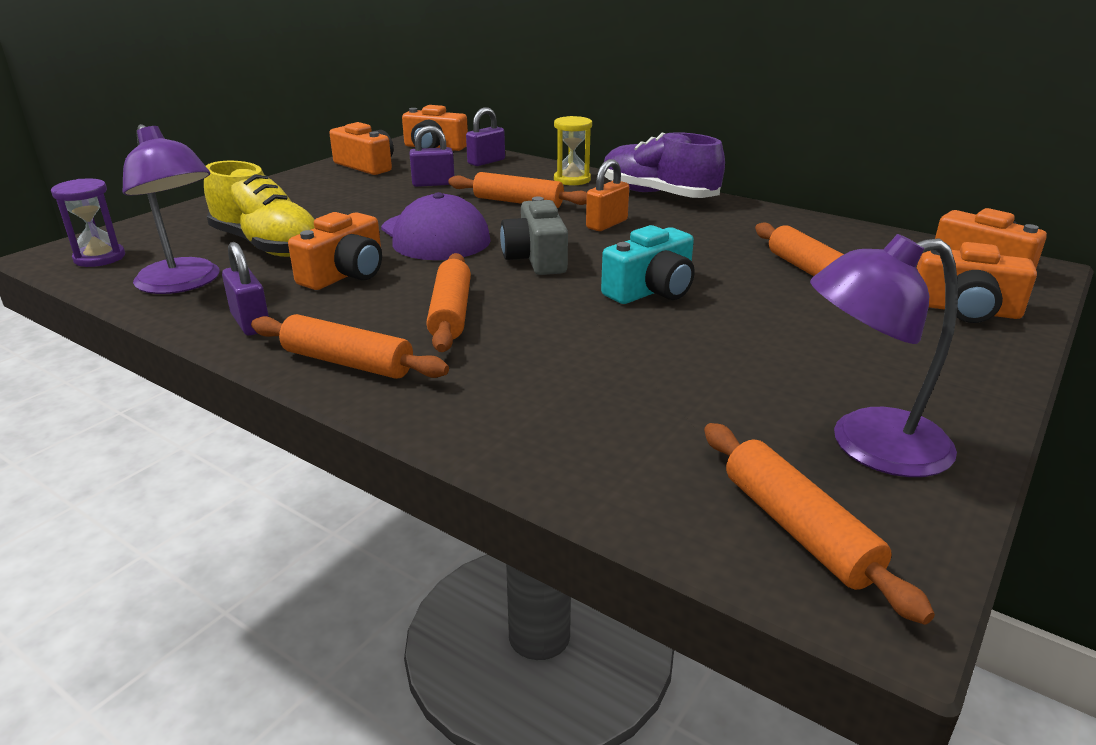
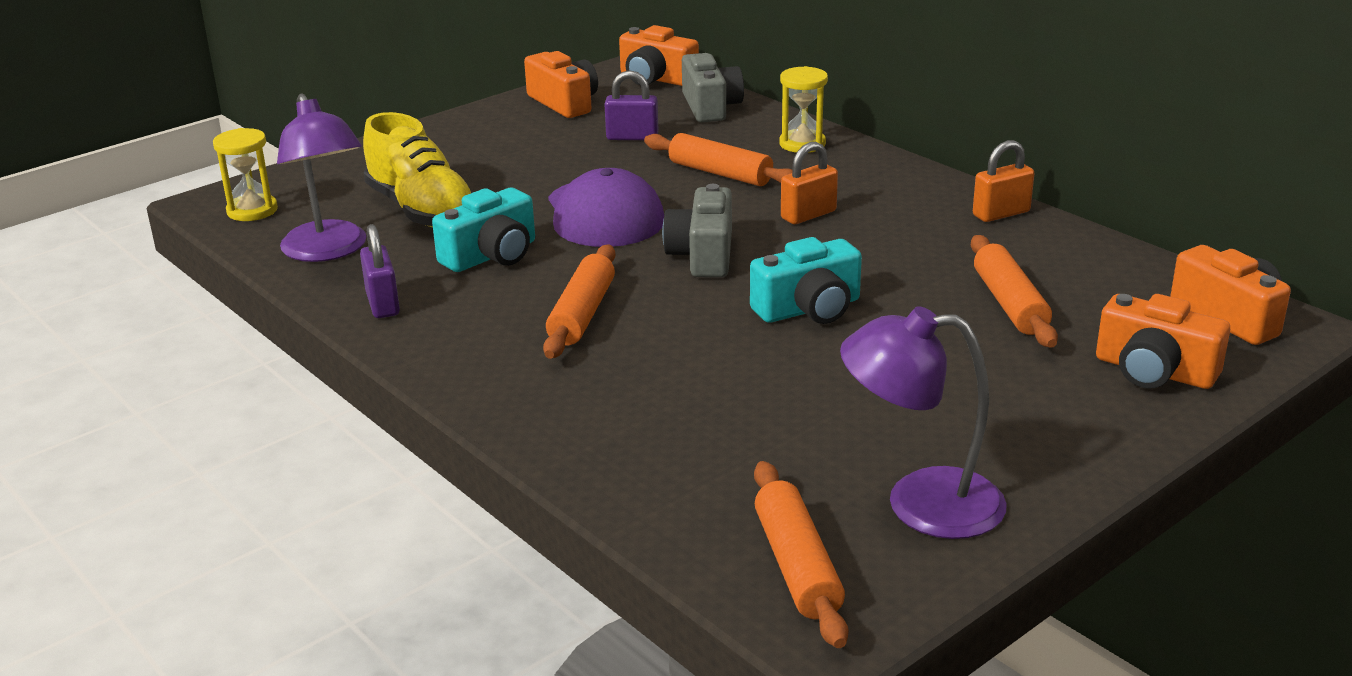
camera: 15 degrees right, 0 degrees up
purple hourglass [51,179,125,267] -> yellow hourglass [213,128,278,221]
orange rolling pin [251,314,449,379] -> none
orange camera [288,212,382,290] -> turquoise camera [432,188,535,272]
purple padlock [466,107,505,166] -> grey camera [682,53,744,122]
purple shoe [604,132,725,198] -> none
none -> orange padlock [973,140,1035,222]

